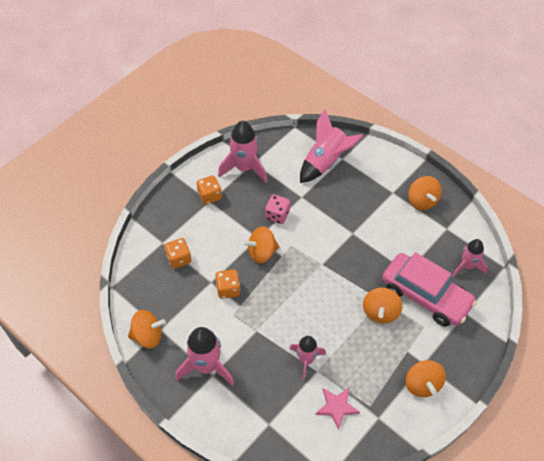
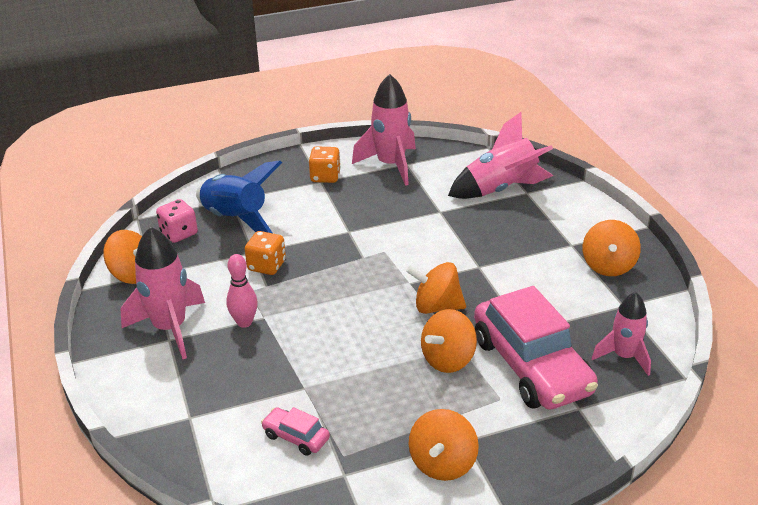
camera: 30 degrees right, 20 degrees down
orange dice [165,238,191,269] -> blue rocket [196,160,282,233]
orange spinning top [242,226,280,263] -> orange spinning top moved to [406,262,466,314]
pink dice [265,194,290,224] -> pink dice moved to [156,199,198,243]
pink rocket [290,336,326,380] -> none
pink star [315,388,360,430] -> pink car [261,407,330,456]
none -> pink bowling pin [226,254,258,328]

